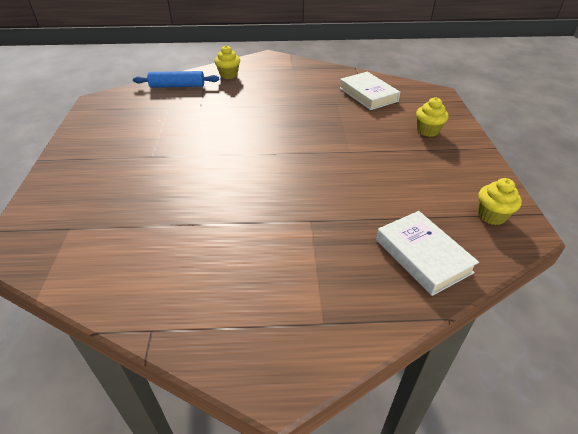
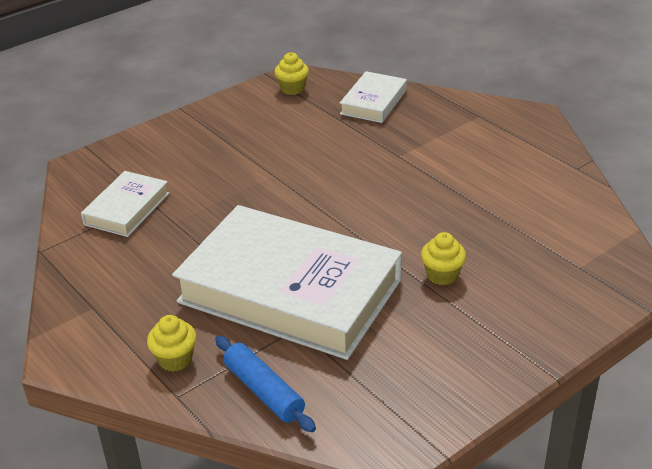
camera: 125 degrees left, 5 degrees down
yellow cupcake [416,97,449,137] -> yellow cupcake moved to [421,232,466,285]
none -> white book [172,205,402,360]

